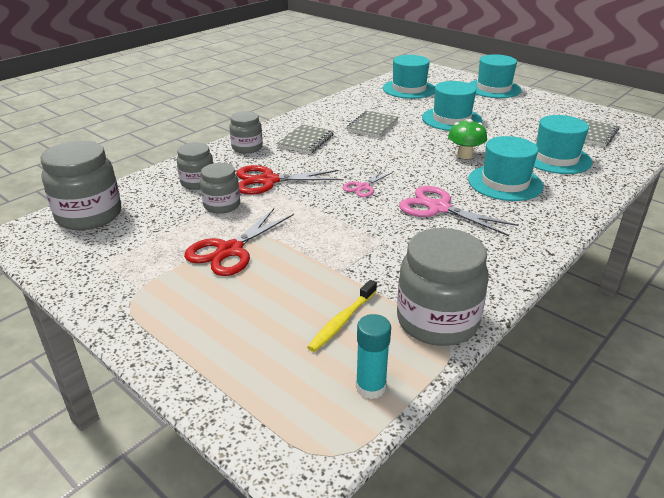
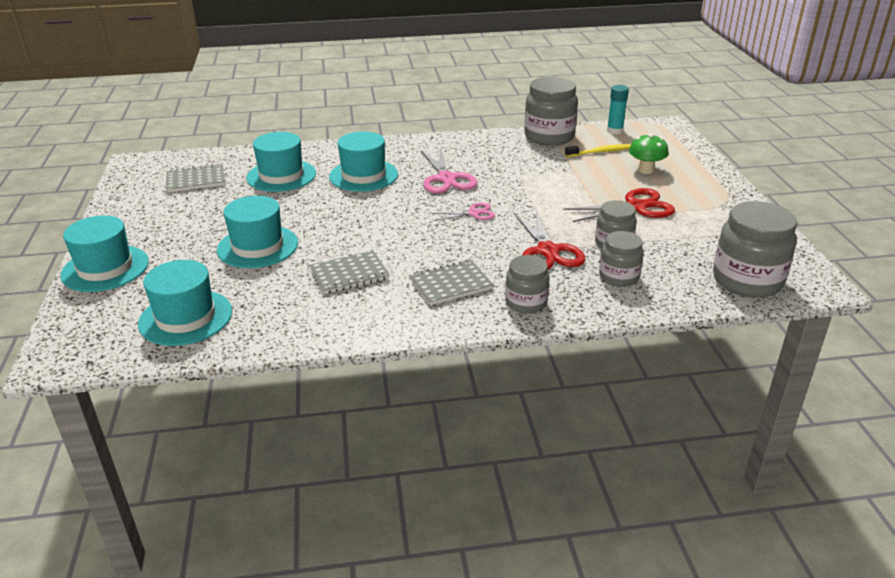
camera: 140 degrees left, 0 degrees up
red scissors [236,165,341,195] -> red scissors turned 45 degrees clockwise [514,209,585,269]
green mushroom [448,119,487,159] -> green mushroom moved to [629,134,669,174]

